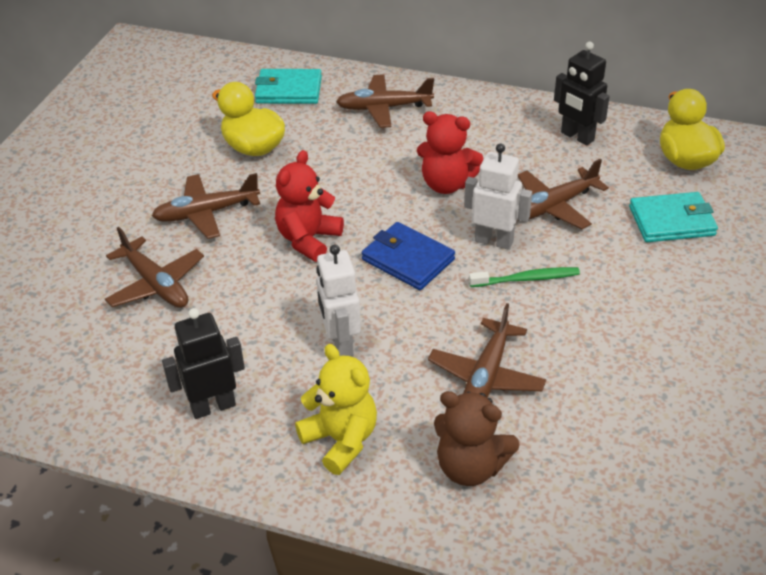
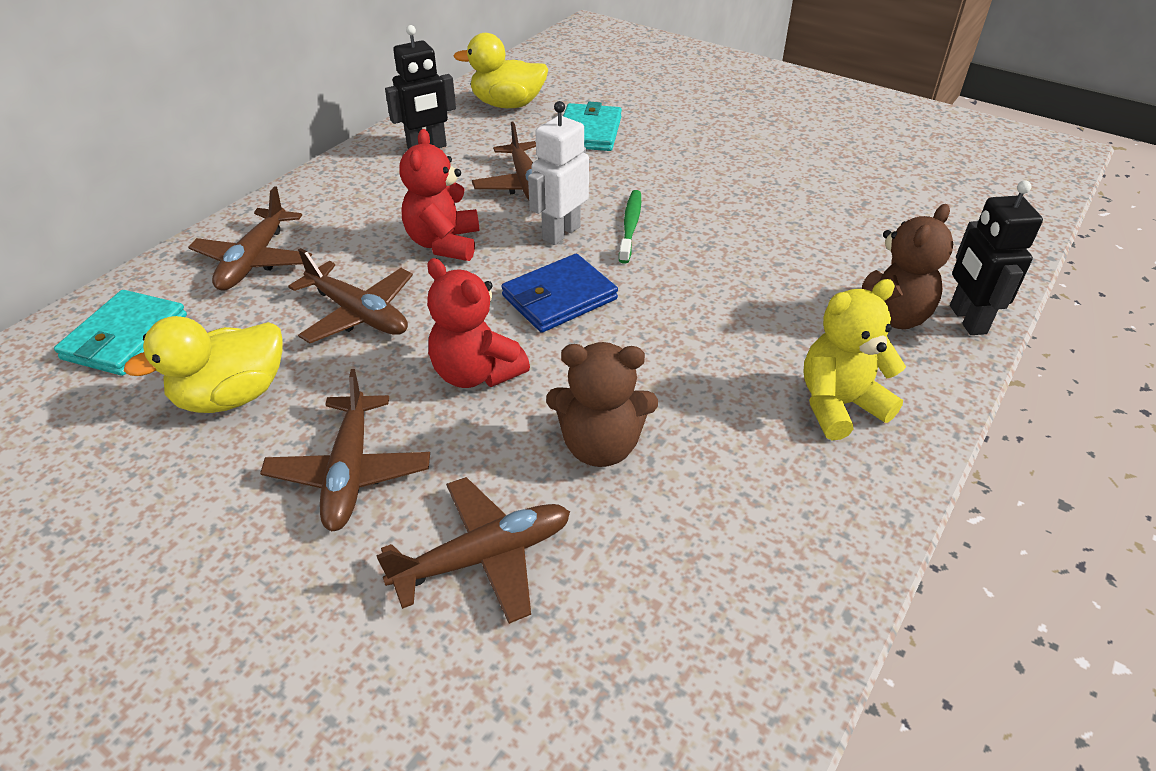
camera: 75 degrees left, 0 degrees up
black robot [162,308,245,419] -> black robot moved to [950,180,1043,335]
white robot [316,244,361,357] -> none
red teddy bear [417,112,483,194] -> red teddy bear turned 150 degrees clockwise [399,129,479,261]
brown plane [428,303,546,398] -> brown plane moved to [288,248,413,343]
none -> brown teddy bear [546,342,658,467]

